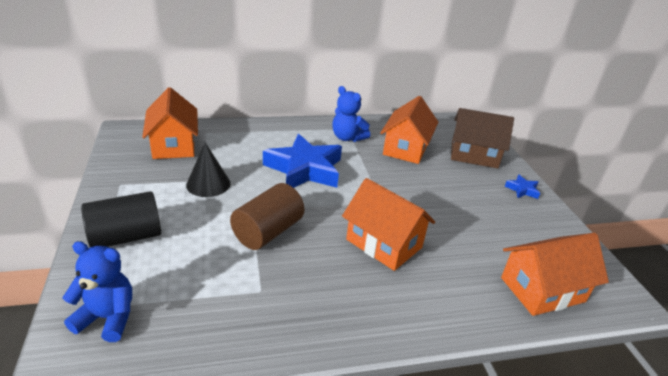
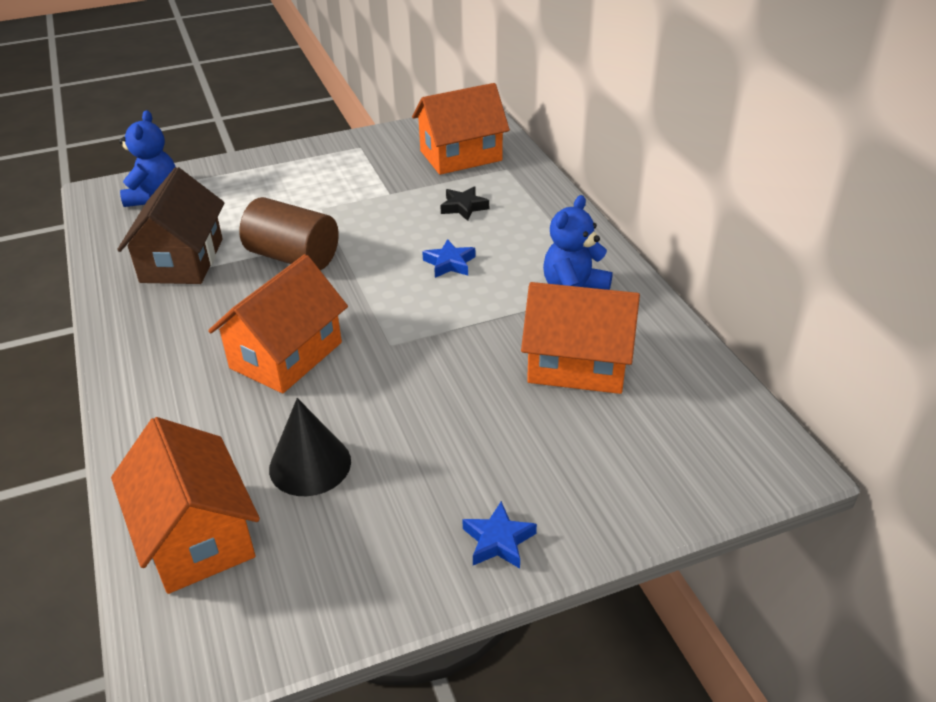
camera: 85 degrees right, 5 degrees up
black cylinder [81,191,161,247] -> none
black cone [186,142,231,197] -> black cone moved to [269,398,351,496]
blue star [263,134,342,188] -> blue star [422,239,475,278], size x0.42
brown house [451,108,514,169] -> brown house moved to [117,167,224,284]
none -> black star [440,186,489,221]

